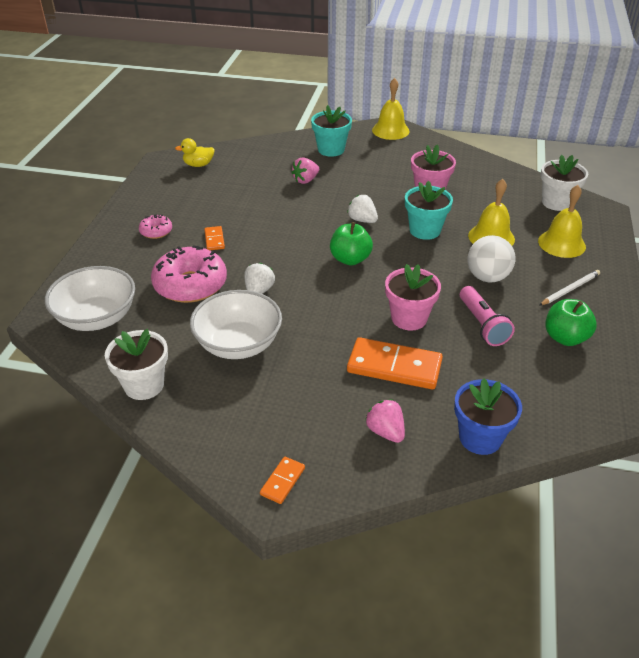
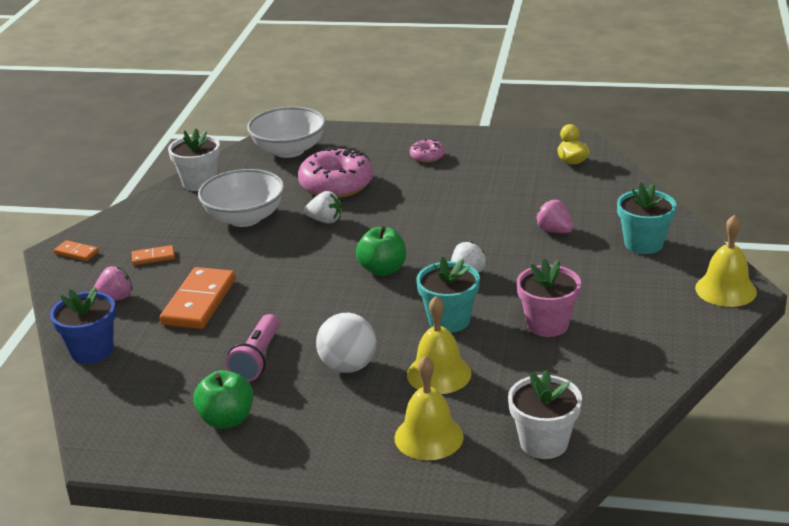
camera: 90 degrees right, 10 degrees down
orange domino [204,226,225,250] -> orange domino moved to [132,245,175,265]
pink flower pot [385,264,441,331] -> none
pink flashlight [460,286,515,346] -> pink flashlight turned 60 degrees counterclockwise [226,314,280,382]
white pencil [539,270,600,306] -> none

